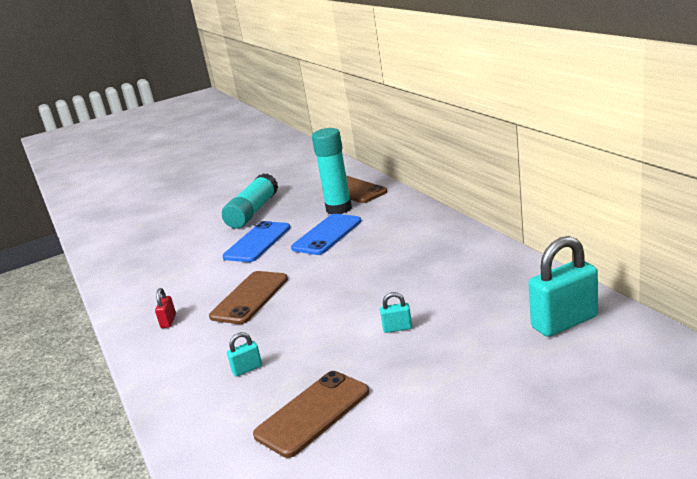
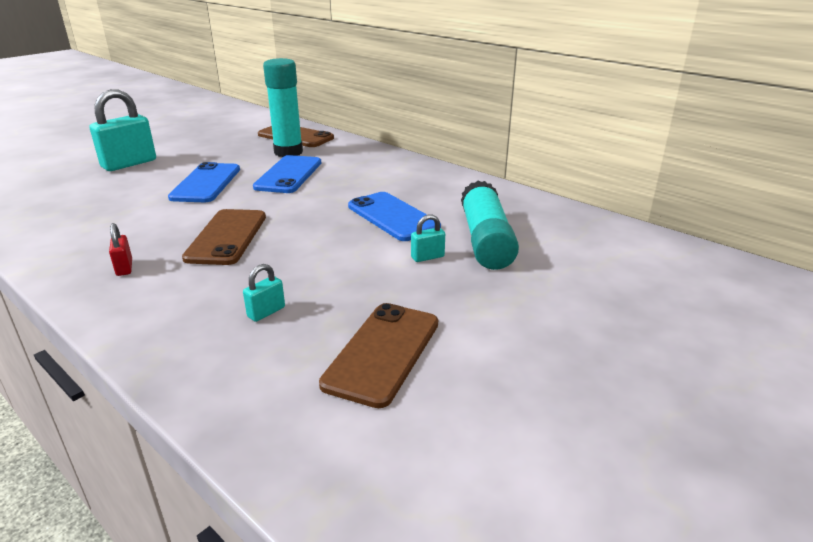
camera: 25 degrees left, 5 degrees up
turquoise glue stick [222,173,278,229] -> turquoise glue stick moved to [461,181,519,270]
turquoise padlock [529,236,598,337] -> turquoise padlock moved to [89,89,156,171]
none -> blue phone [348,192,441,241]

